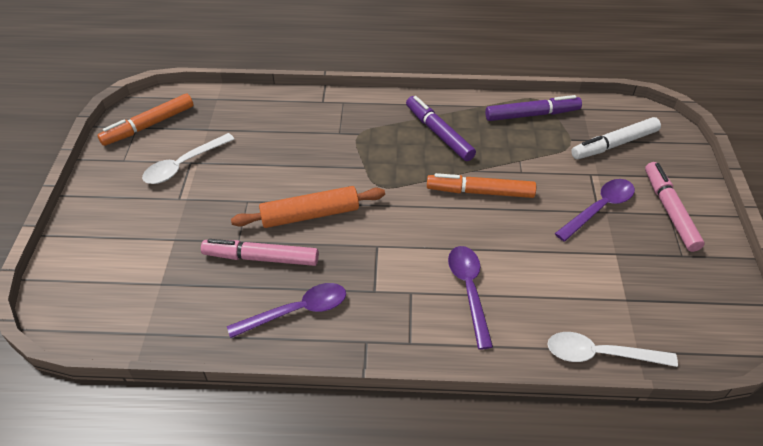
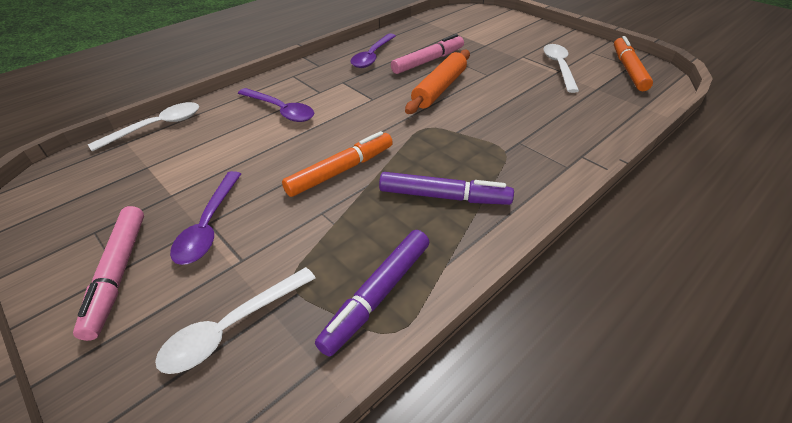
camera: 135 degrees right, 5 degrees down
white marker [571,117,661,159] -> white spoon [155,267,315,374]
pink marker [645,162,705,252] -> pink marker turned 45 degrees clockwise [73,206,144,341]

